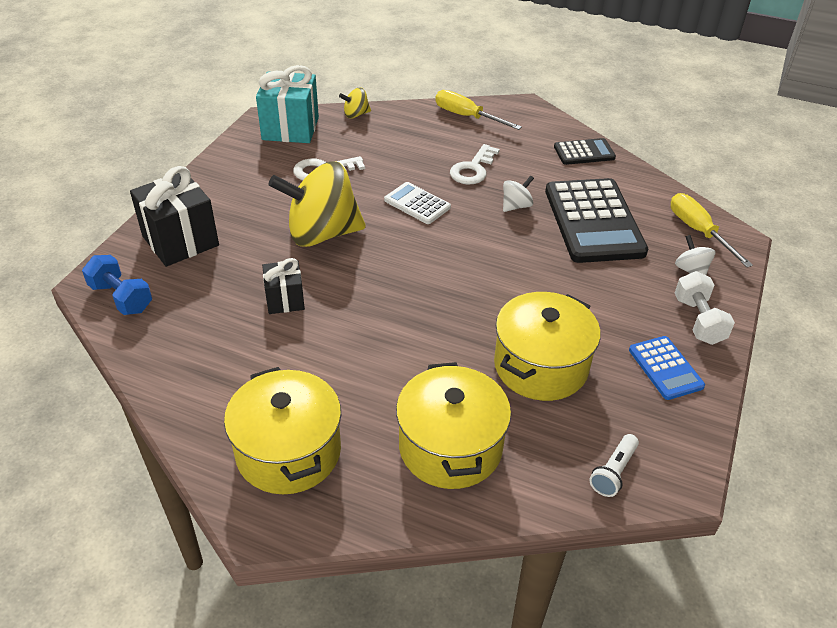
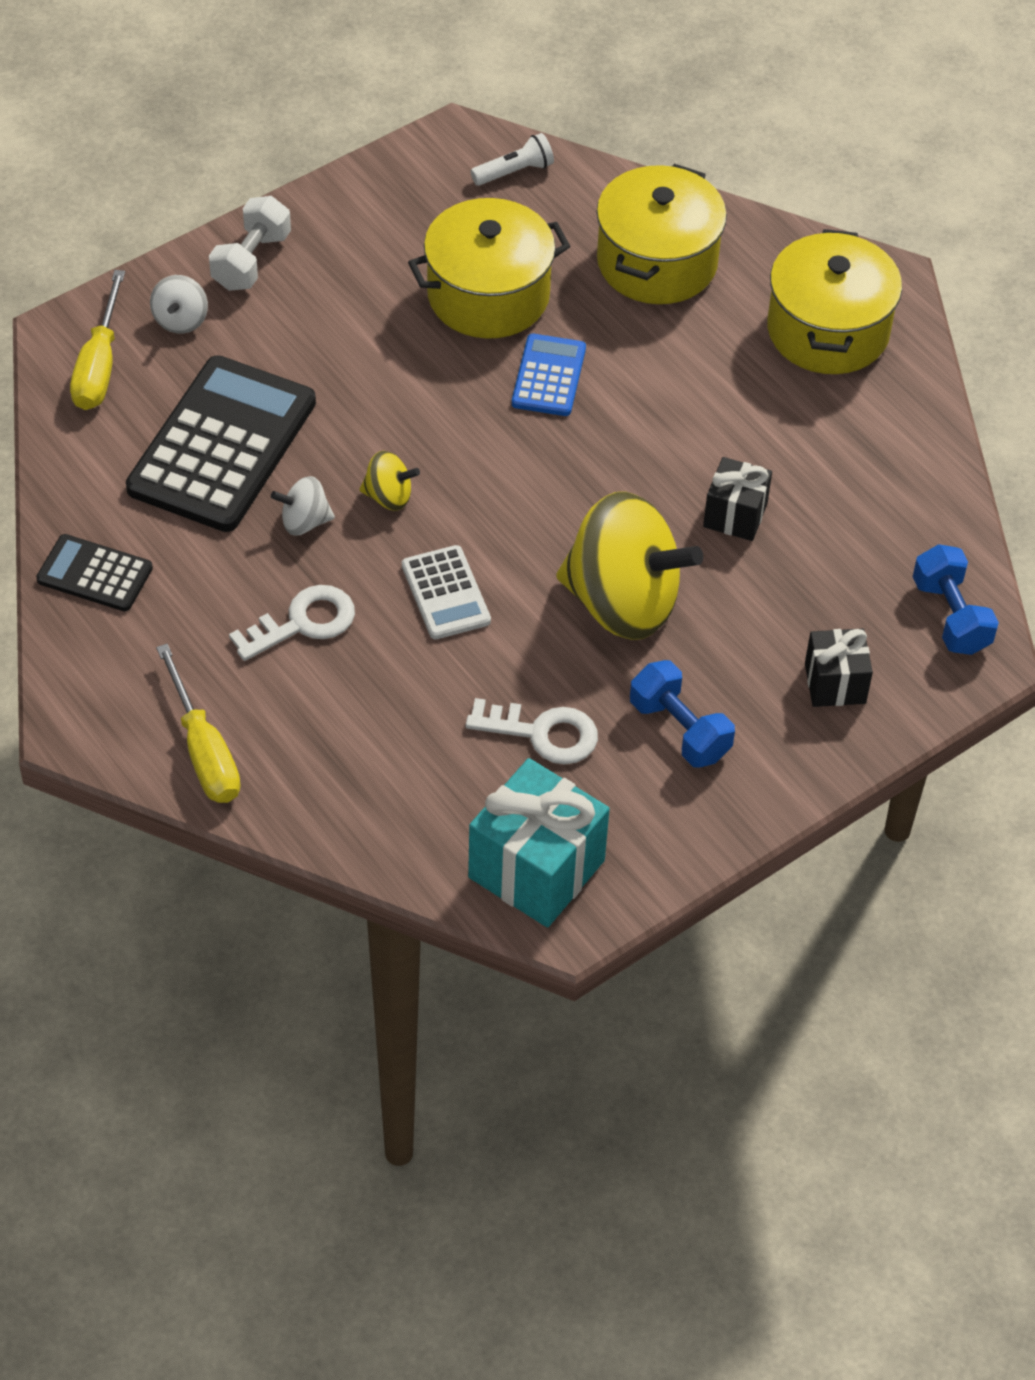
camera: 150 degrees left, 10 degrees up
black gift [130,166,219,267] -> black gift [805,628,873,707], size x0.58
yellow spinning top [339,88,371,118] -> yellow spinning top moved to [359,451,420,511]
blue calculator [629,336,705,400] -> blue calculator moved to [512,334,586,416]
none -> blue dumbbell [630,660,735,768]

